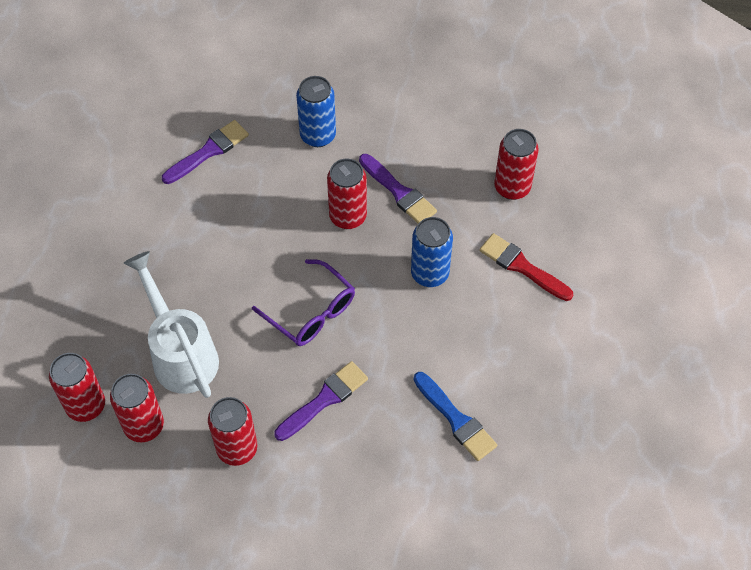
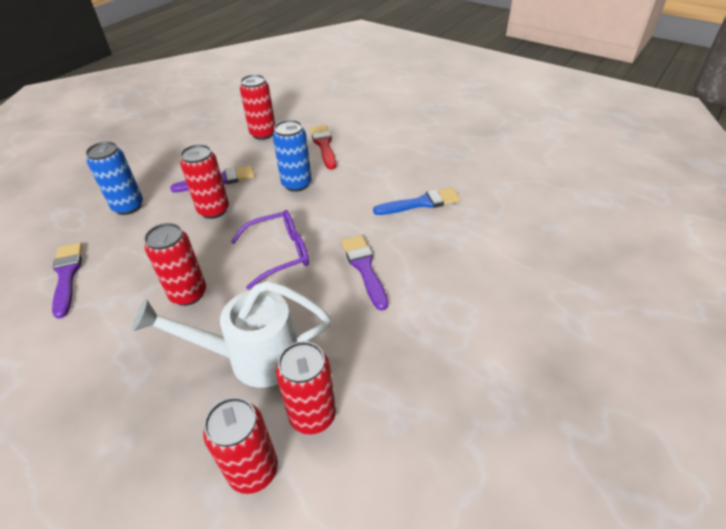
camera: 65 degrees left, 15 degrees down
red can [208,397,257,466] -> red can moved to [144,223,206,306]
red brush [479,233,573,301] -> red brush turned 105 degrees clockwise [310,125,336,170]

